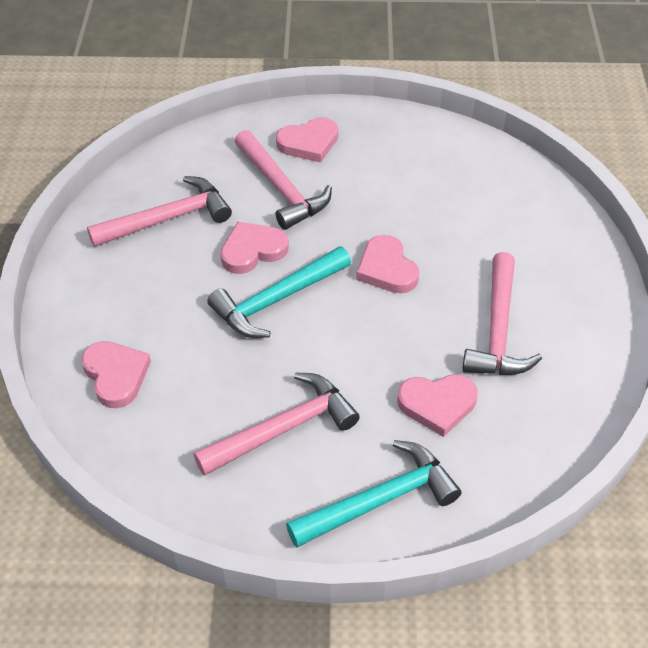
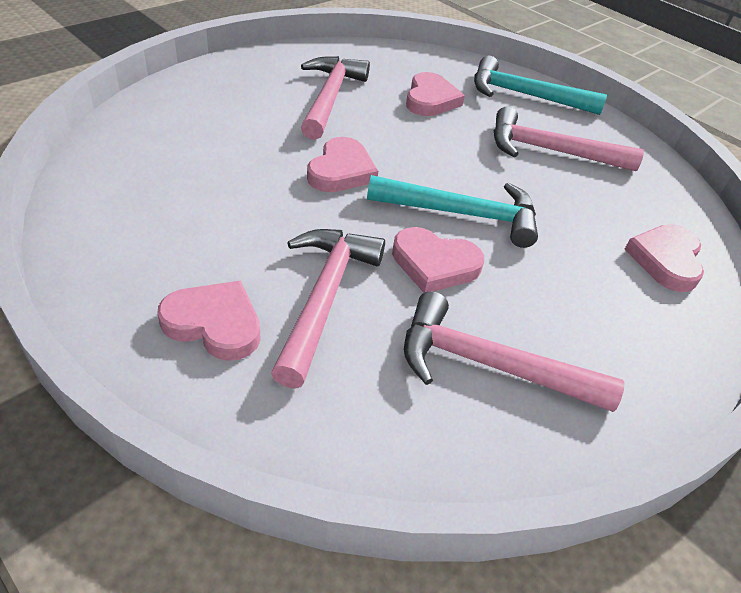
camera: 140 degrees left, 5 degrees down
pink heart [397,374,478,437] -> pink heart turned 60 degrees clockwise [406,72,465,116]
pink hammer [462,252,542,375] -> pink hammer turned 45 degrees counterclockwise [301,56,370,140]

